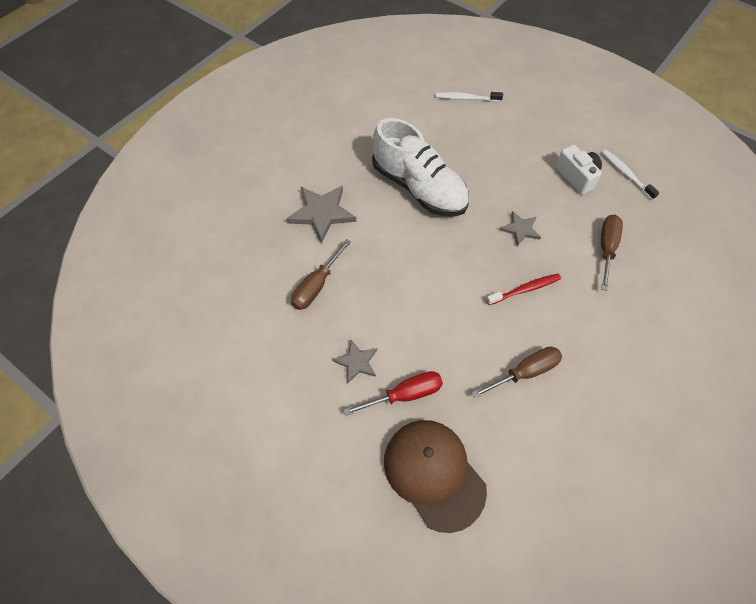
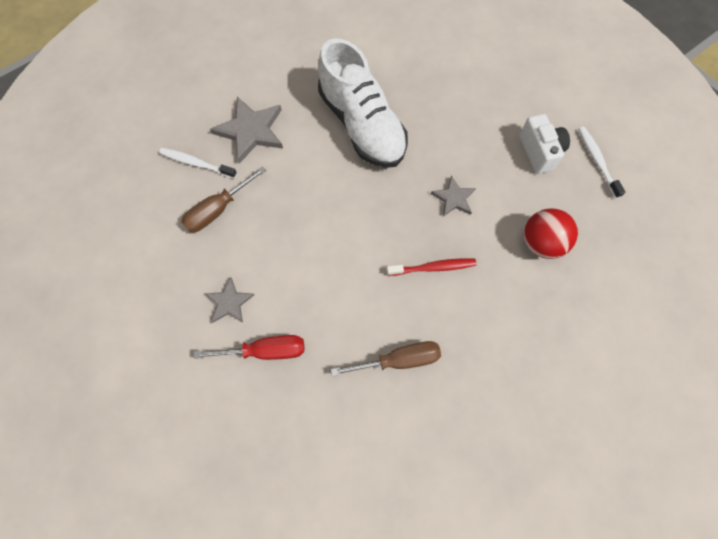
camera: 15 degrees right, 10 degrees up
brown cap [384,420,487,533] -> none
white toothbrush [436,92,503,102] -> white toothbrush moved to [159,148,237,178]
brown screwdriver [601,215,623,291] -> red ball [524,208,578,259]

